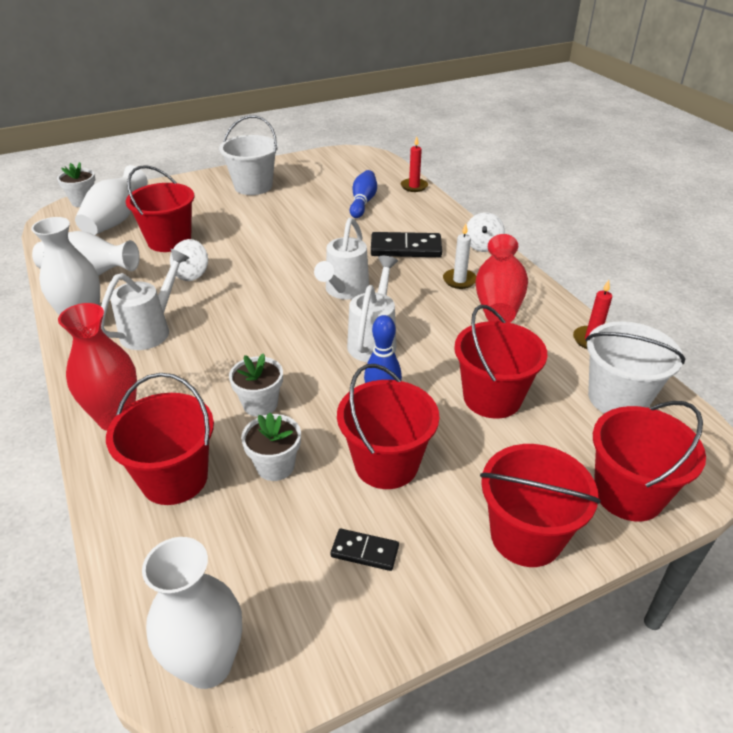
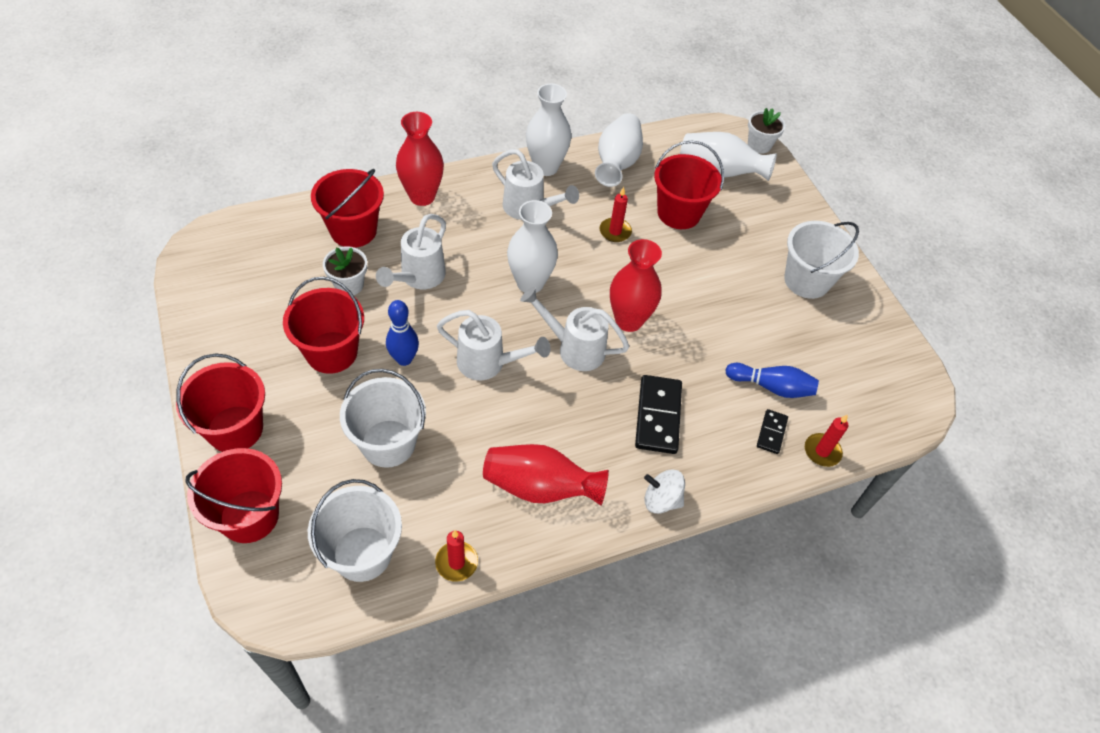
camera: 90 degrees right, 15 degrees up
white vase [142,537,242,689] -> white vase moved to [507,200,558,293]
white spinning top [170,239,208,281] -> red candle [600,187,632,242]
white flower pot [229,353,283,417] -> white watering can [376,214,446,289]
black domino [330,529,399,571] -> black domino moved to [757,409,788,454]
white candle [443,224,476,289] -> none
red bucket [454,305,547,419] -> white bucket [340,369,426,468]
none -> red vase [610,239,662,332]

